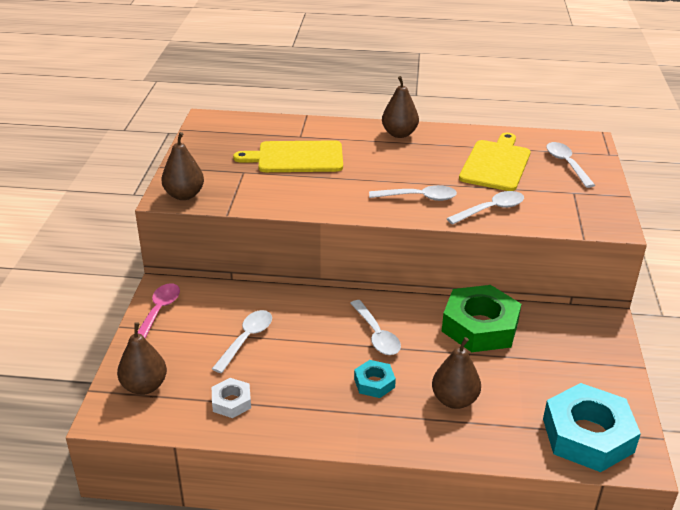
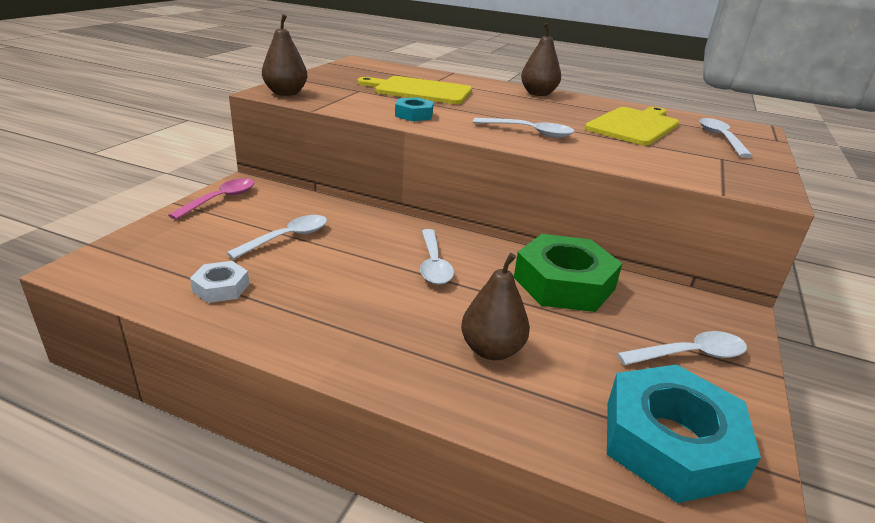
camera: 15 degrees right, 5 degrees down
brown pear [117,322,167,395] -> none
turquoise nut [354,360,396,398] -> turquoise nut moved to [395,97,434,121]
white spoon [446,191,524,224] -> white spoon moved to [617,331,747,365]

